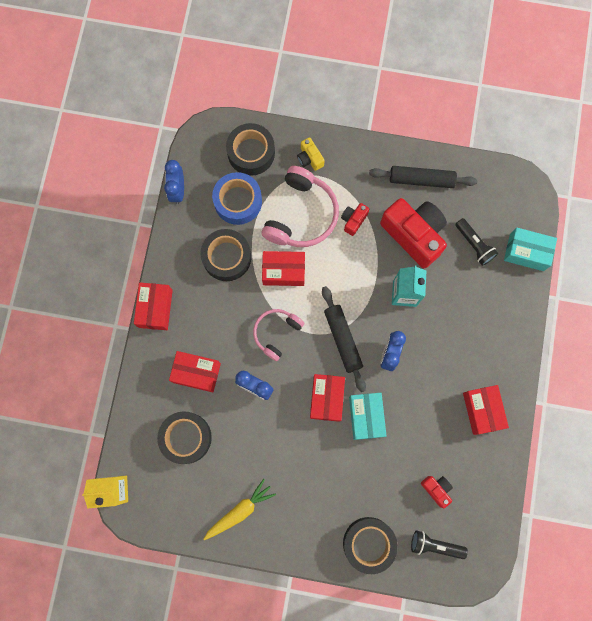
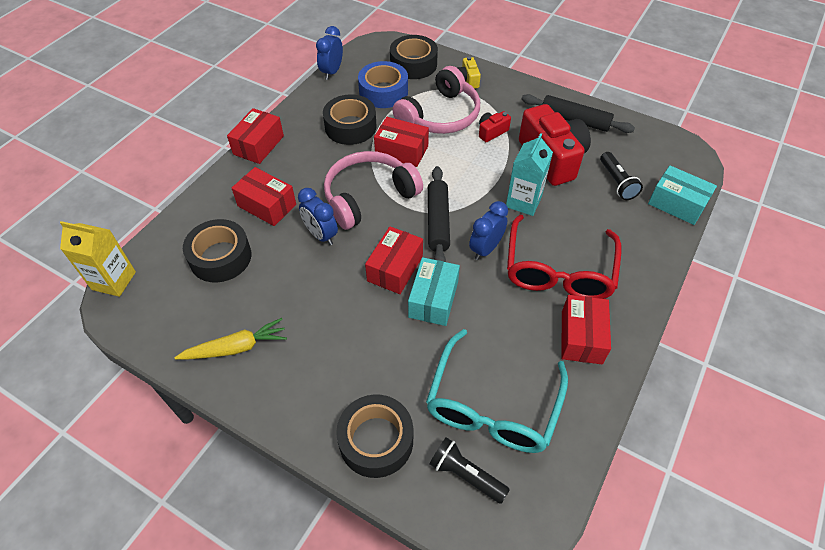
camera: 20 degrees right, 25 degrees down
pink headphones [253,309,304,361] -> pink headphones [324,151,423,230], size x1.64
red camera [421,476,453,508] -> turquoise glasses [426,329,568,453]
none -> red glasses [507,215,621,299]

